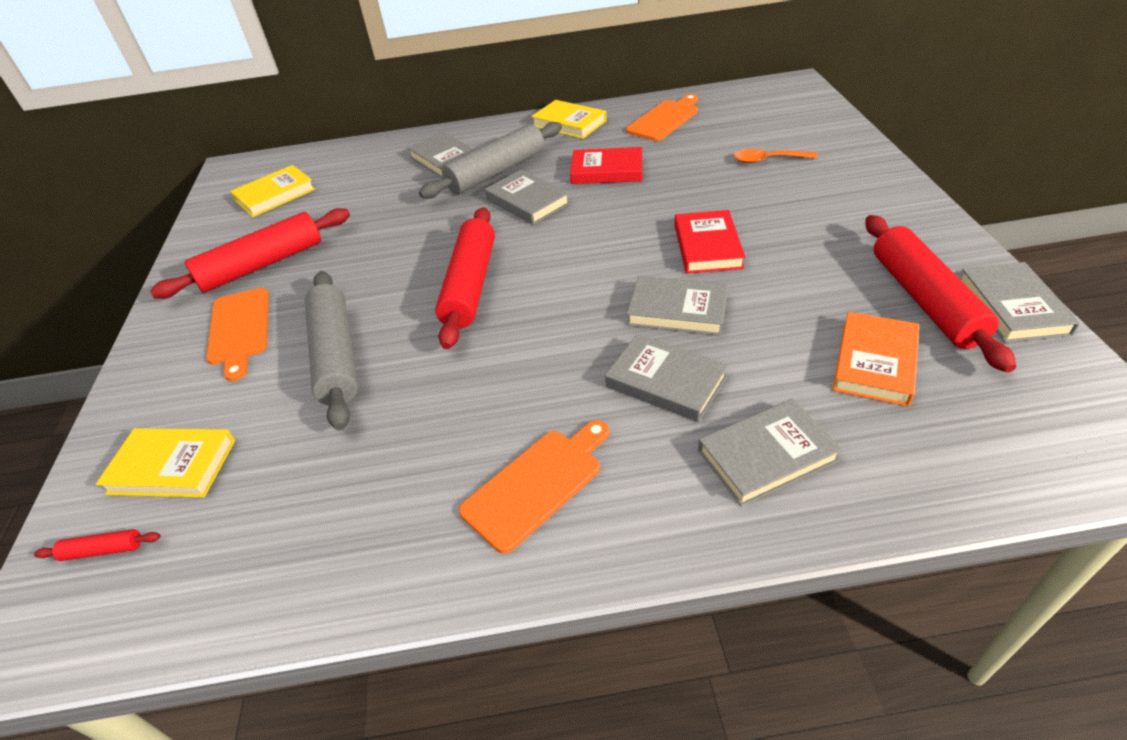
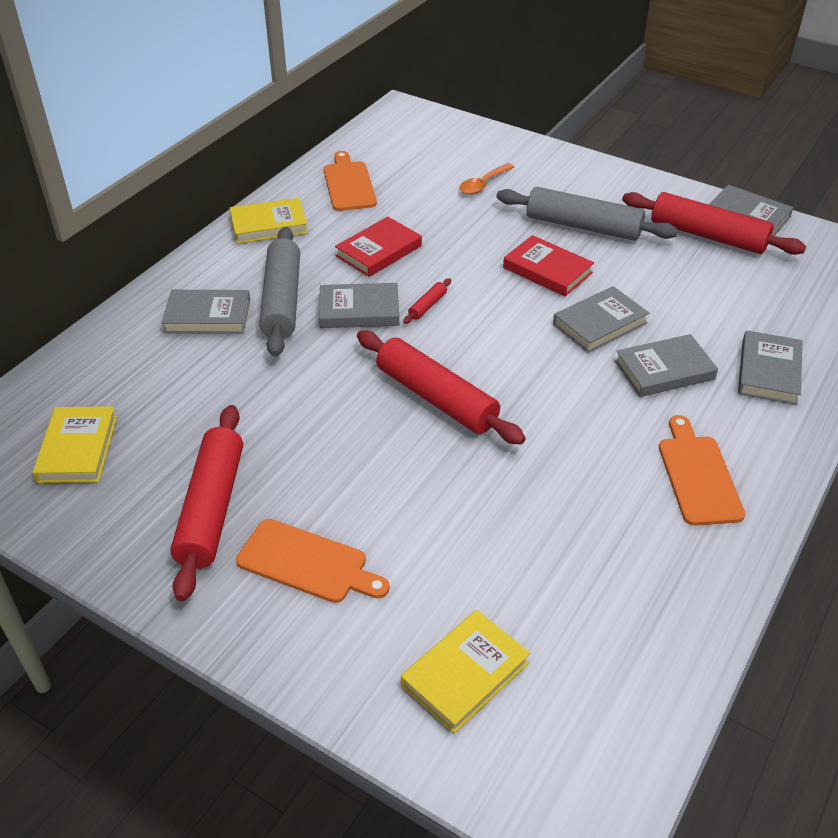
camera: 55 degrees left, 0 degrees up
red rolling pin [34,529,160,561] -> red rolling pin moved to [403,278,451,324]
grey rolling pin [305,271,358,430] -> grey rolling pin moved to [497,187,678,241]
orange book [833,312,919,406] -> none

